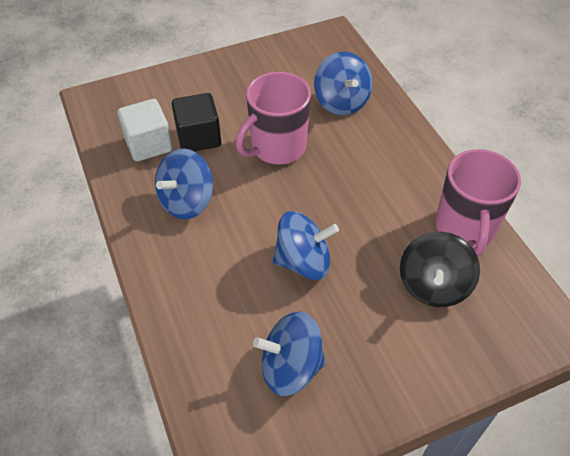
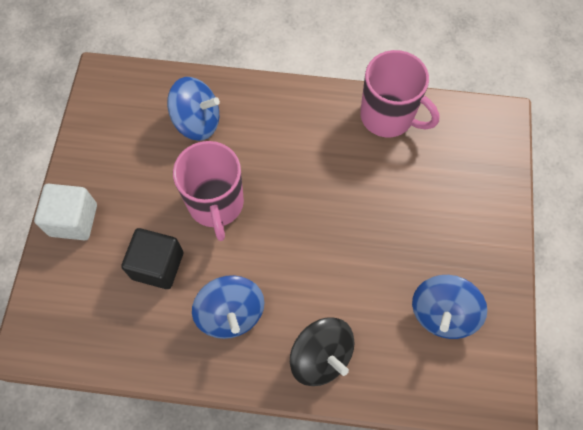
camera: 60 degrees left, 15 degrees up
white cube [117,99,173,162] -> white cube moved to [34,184,97,240]
blue spinning top [273,211,339,280] -> none
black spinning top [400,232,480,307] -> black spinning top moved to [290,318,354,386]

